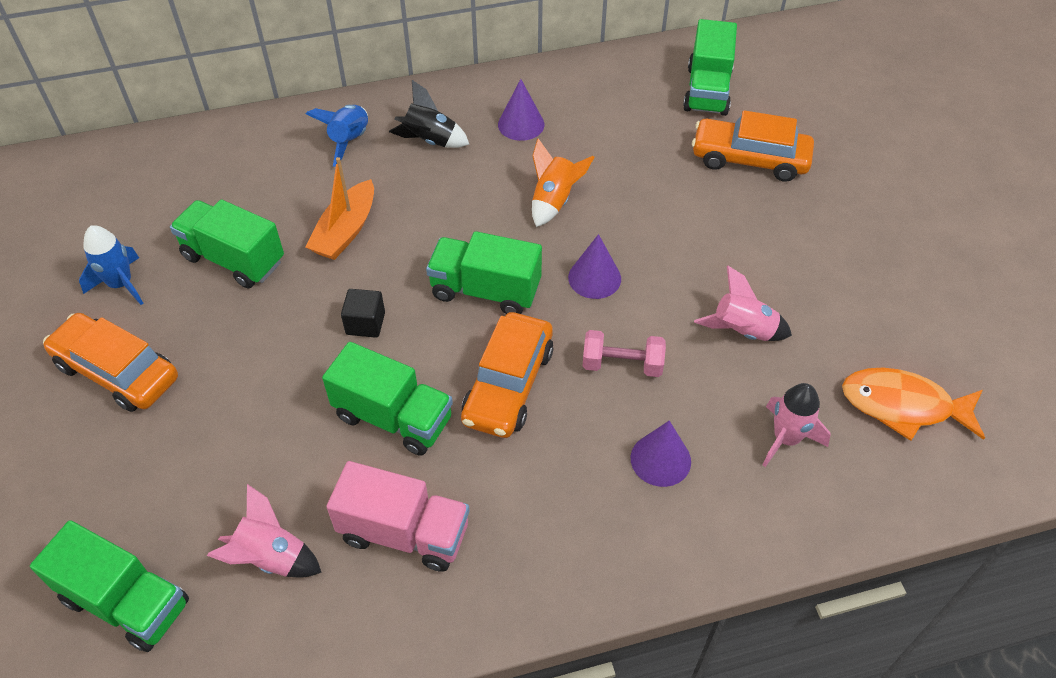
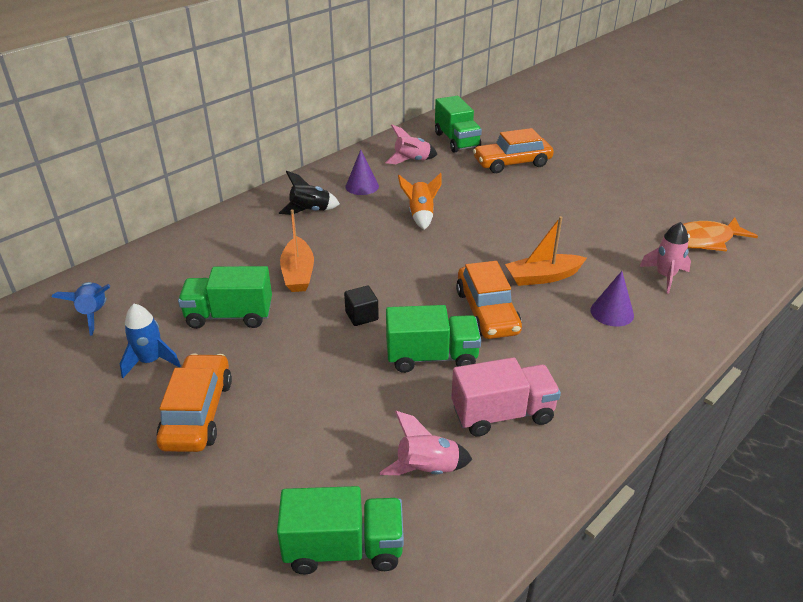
camera: 30 degrees left, 15 degrees down
orange car [43,313,178,412] -> orange car turned 90 degrees clockwise [156,353,232,452]
blue rocket [306,105,368,167] -> blue rocket moved to [52,282,110,336]
green truck [426,231,542,314] -> none
purple cone [568,234,621,299] -> none
pink dumbbell [582,330,666,377] -> orange boat [505,216,587,286]
pink rocket [694,266,792,341] -> pink rocket moved to [385,125,438,164]

